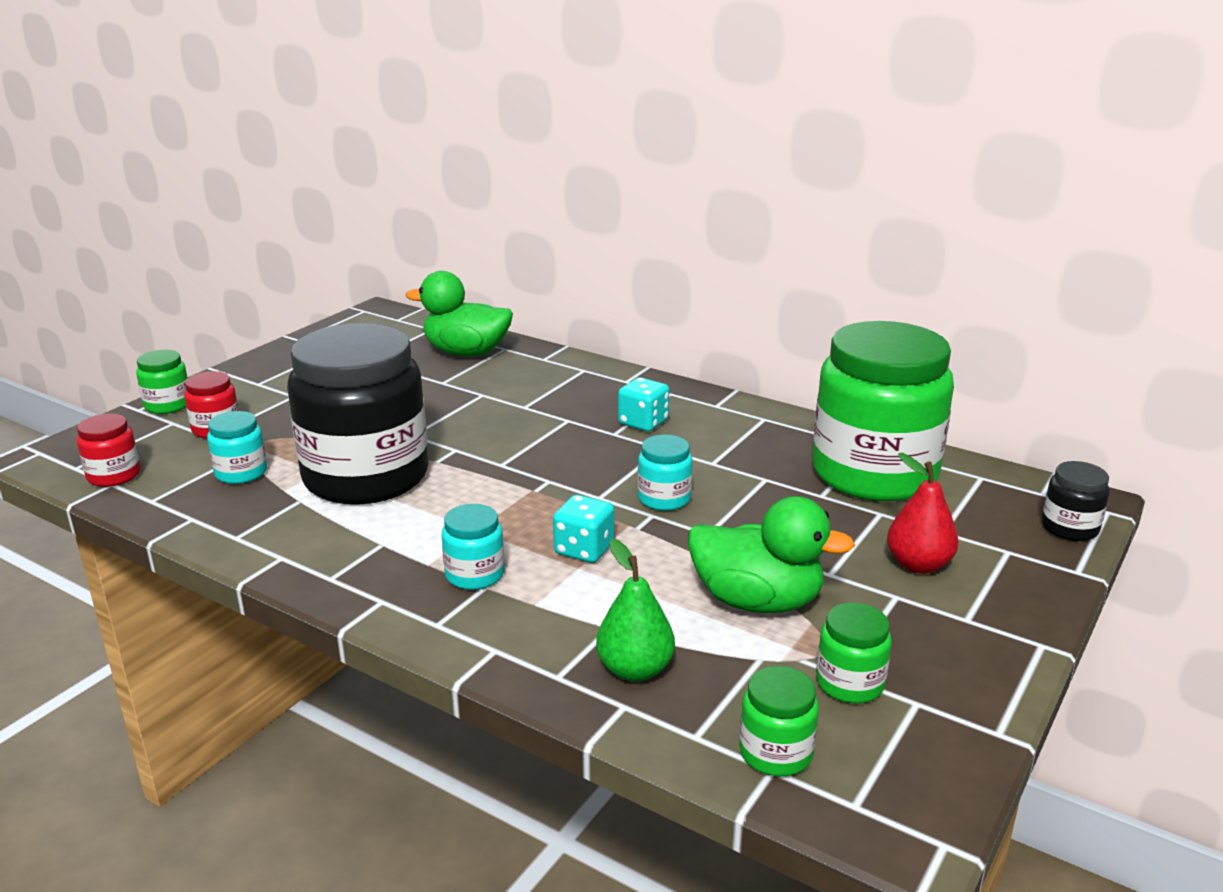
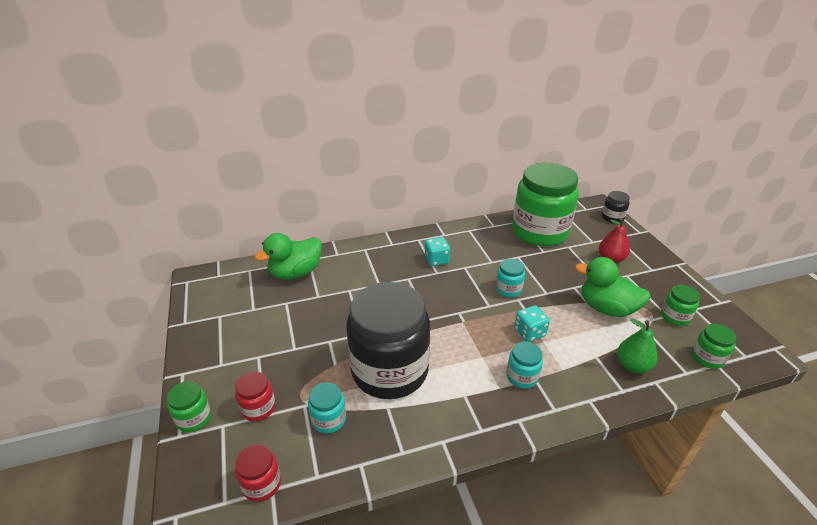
camera: 50 degrees left, 10 degrees up
green duck [688,496,855,613] -> green duck turned 120 degrees counterclockwise [575,257,651,317]

